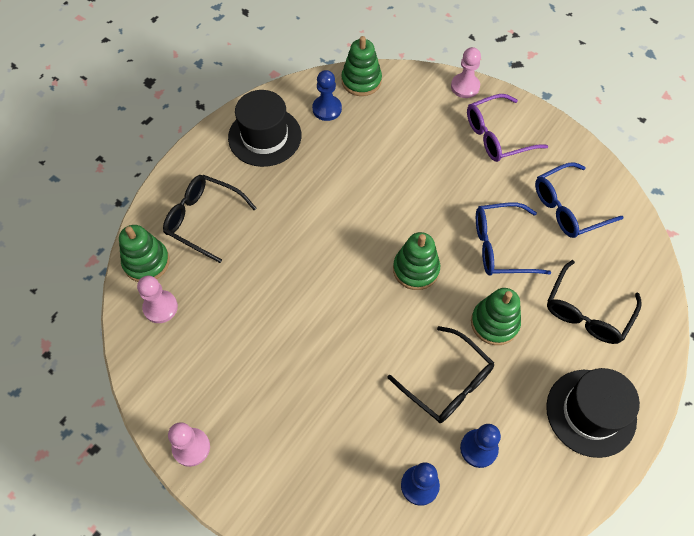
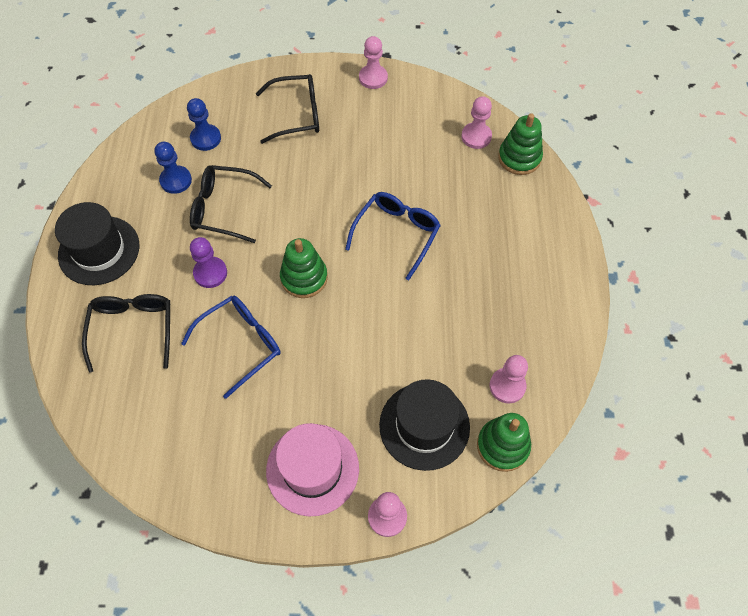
camera: 145 degrees right, 0 degrees up
black glasses [163,175,257,263] -> black glasses moved to [256,74,319,144]
black hat [228,90,301,167] -> black hat moved to [379,379,470,471]
blue pawn [312,70,342,121] -> pink pawn [490,355,528,404]
purple glasses [467,94,548,162] -> pink hat [266,423,359,516]
green stacking toy [471,288,521,345] -> purple pawn [190,237,227,288]
blue glasses [535,162,624,238] -> blue glasses moved to [345,192,441,280]

